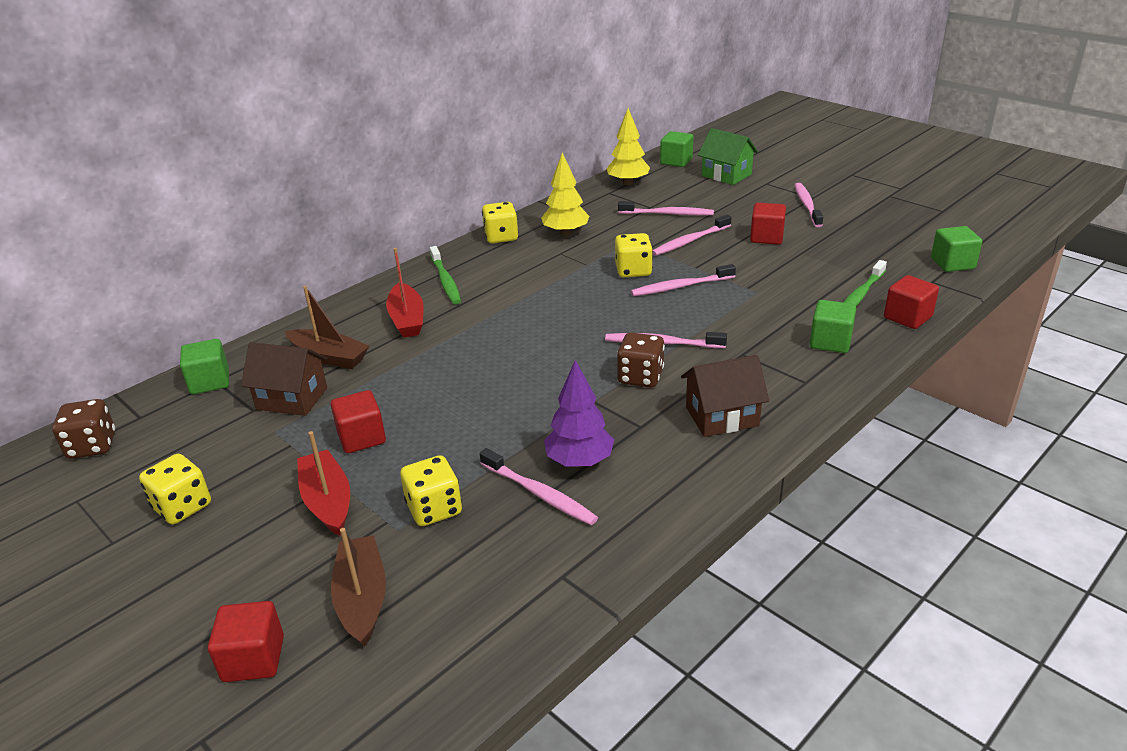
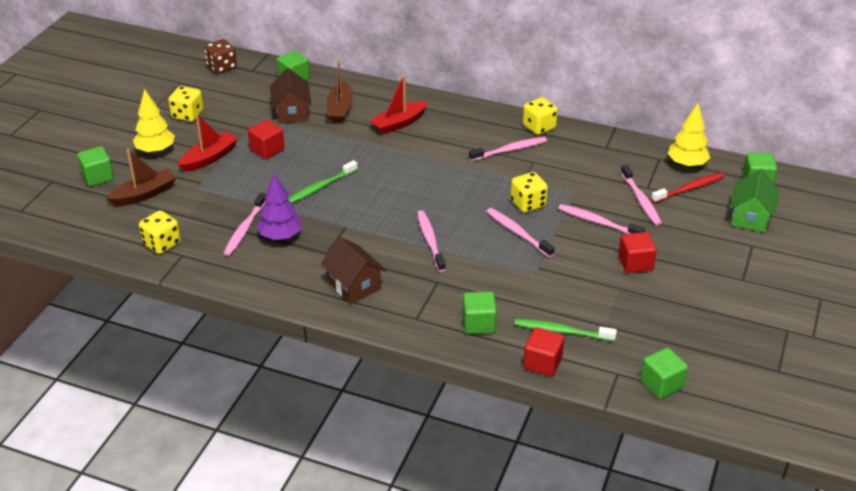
camera: 65 degrees right, 5 degrees up
red cube [208,601,284,682] -> green cube [77,146,114,186]
yellow dice [400,455,462,526] -> yellow dice moved to [139,211,181,254]
green toothbrush [430,246,461,304] -> green toothbrush moved to [288,160,358,203]
yellow tree [541,152,589,236] -> yellow tree moved to [133,89,175,154]
brown dice [617,332,665,388] -> none
pink toothbrush [795,183,823,227] -> pink toothbrush moved to [469,137,547,161]
none -> red toothbrush [651,172,725,203]

